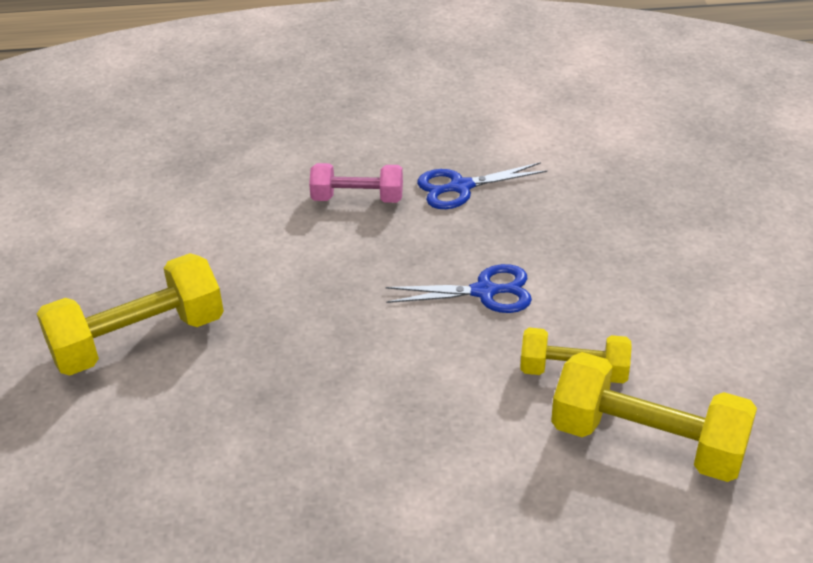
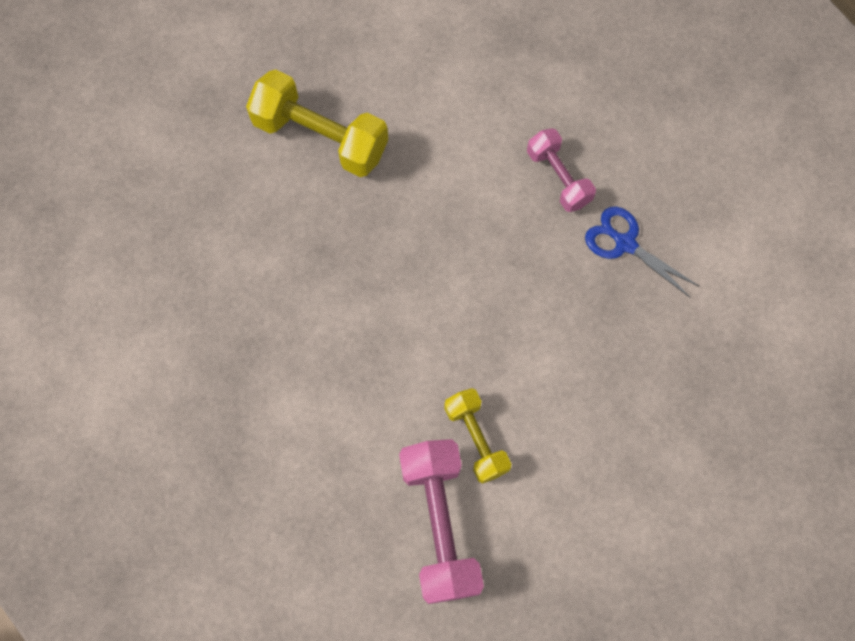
camera: 55 degrees right, 30 degrees up
blue scissors [386,264,532,313] -> none
yellow dumbbell [551,352,757,482] -> pink dumbbell [399,439,484,604]

